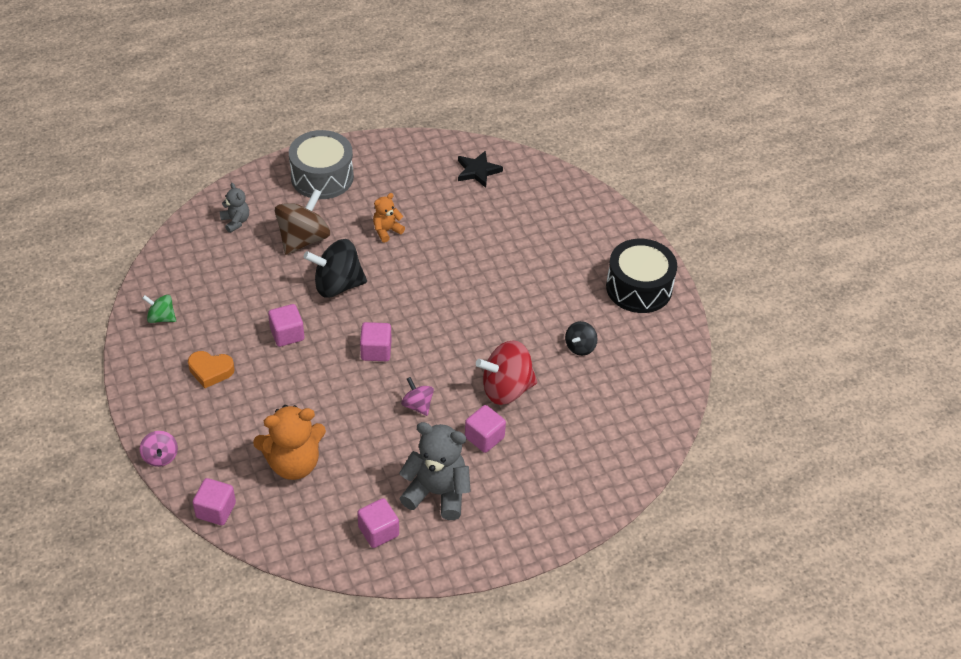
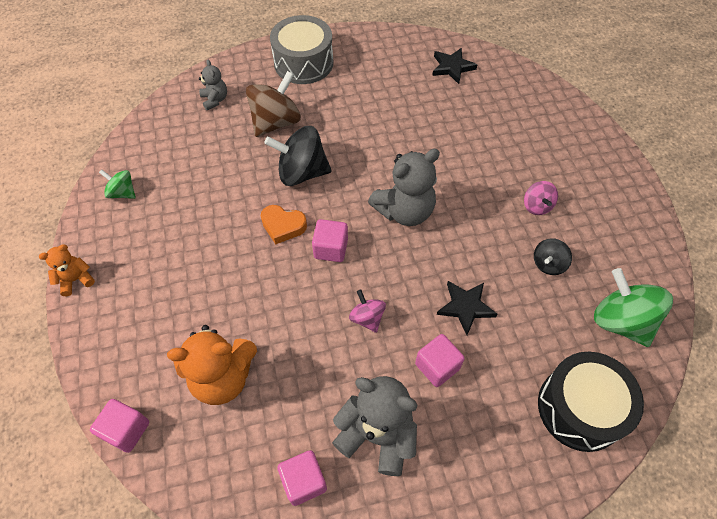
camera: 10 degrees right, 10 degrees up
pink spinning top [140,431,178,467] -> pink spinning top moved to [524,181,558,215]
orange heart [188,351,235,388] -> orange heart moved to [261,205,307,244]
pink cube [268,304,304,347] -> none
orange teddy bear [373,193,405,242] -> orange teddy bear moved to [39,244,95,296]
red spinning top [476,340,537,405] -> black star [437,281,497,335]
black drum [606,239,677,313] -> black drum moved to [538,352,644,452]
none -> grey teddy bear [368,149,440,226]
none -> green spinning top [594,268,673,347]

